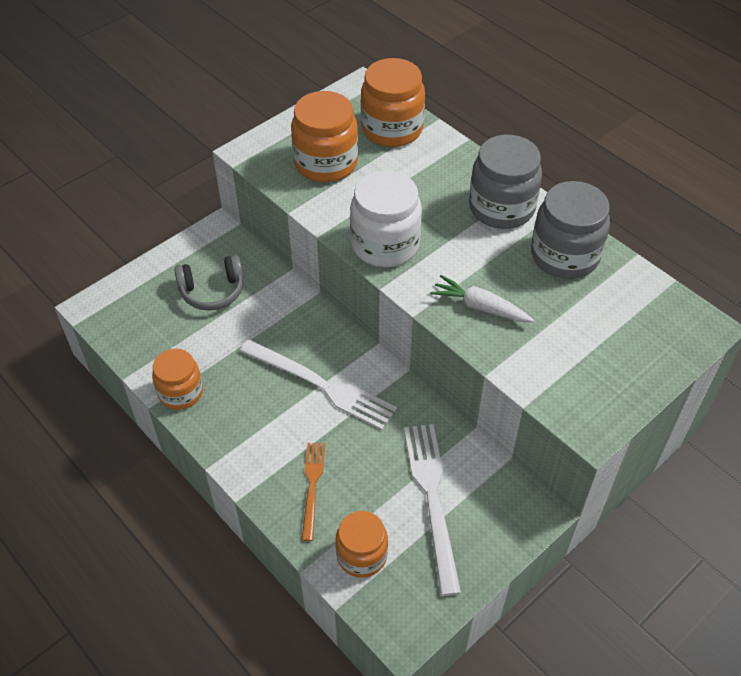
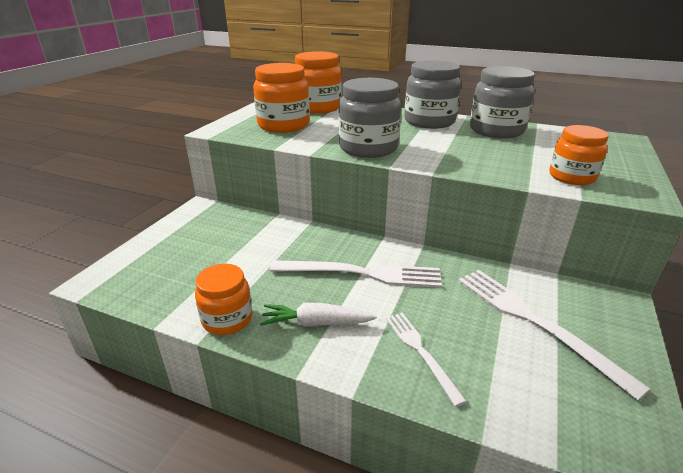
camera: 25 degrees left, 20 degrees down
grey headphones [174,255,243,311] -> none
orange fork [302,443,325,541] -> white fork [386,313,467,407]
orange jar [335,511,388,578] -> orange jar moved to [549,125,609,185]
white jar [350,170,422,267] -> grey jar [338,78,401,158]
white carrot [430,275,534,322] -> white carrot moved to [260,303,377,327]

